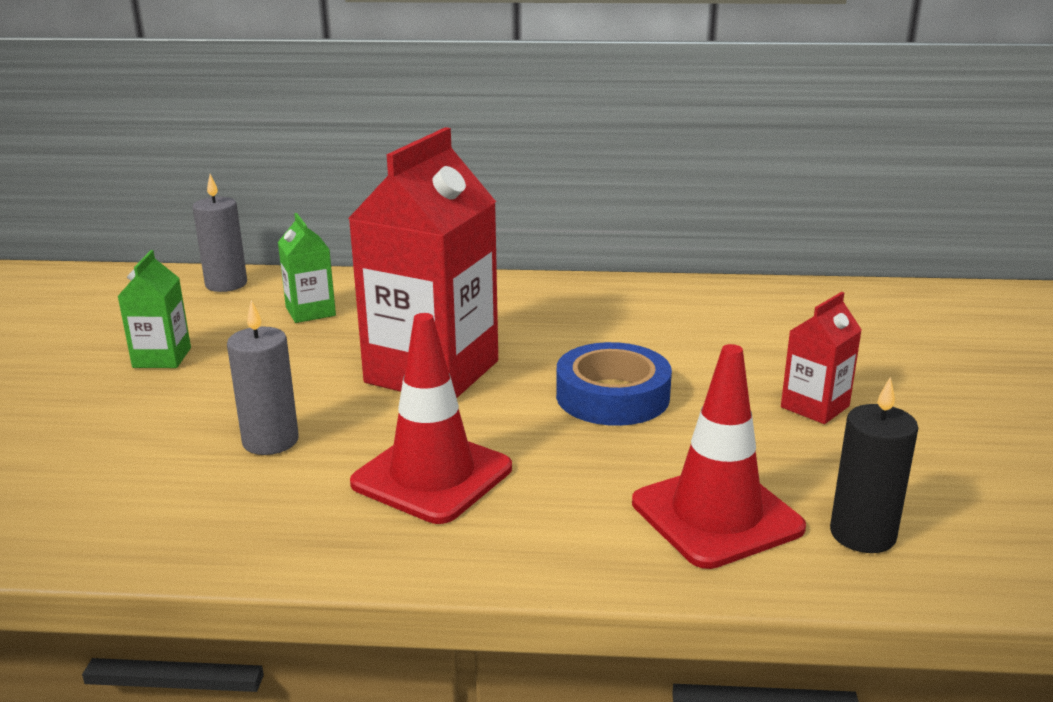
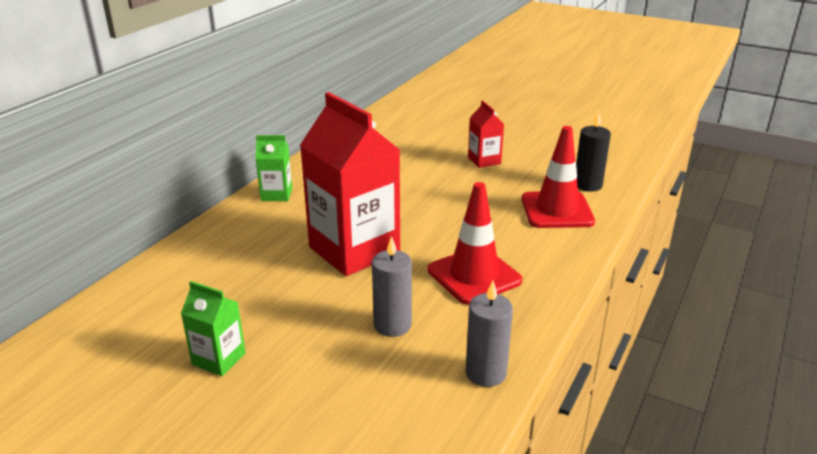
camera: 65 degrees left, 5 degrees up
grey candle [192,174,247,292] -> grey candle moved to [466,281,513,387]
green carton [278,213,336,323] -> green carton moved to [255,135,292,201]
blue tape [556,342,672,426] -> none

